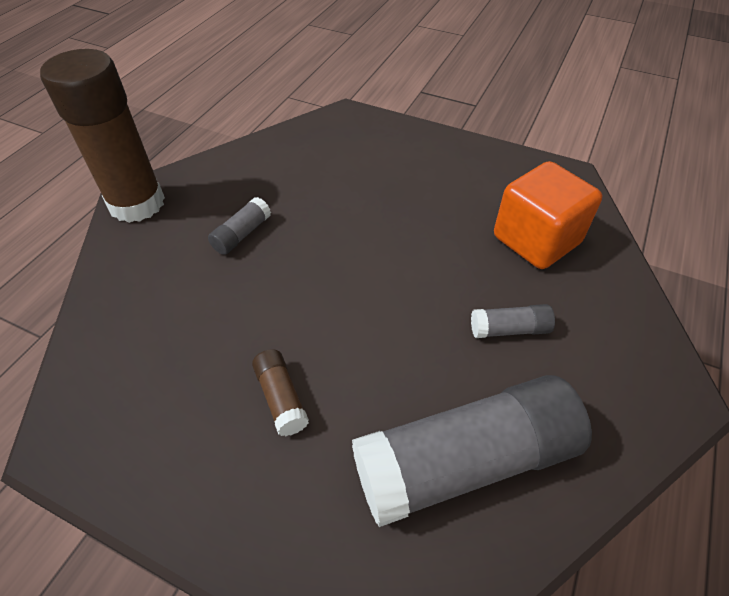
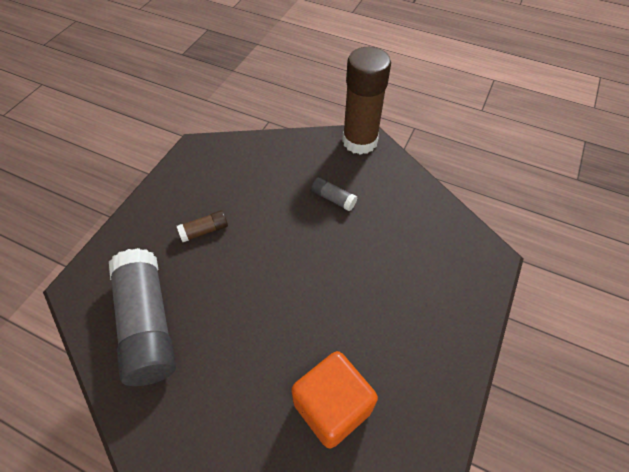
camera: 90 degrees right, 5 degrees up
grey glue stick [471,304,555,338] -> none

